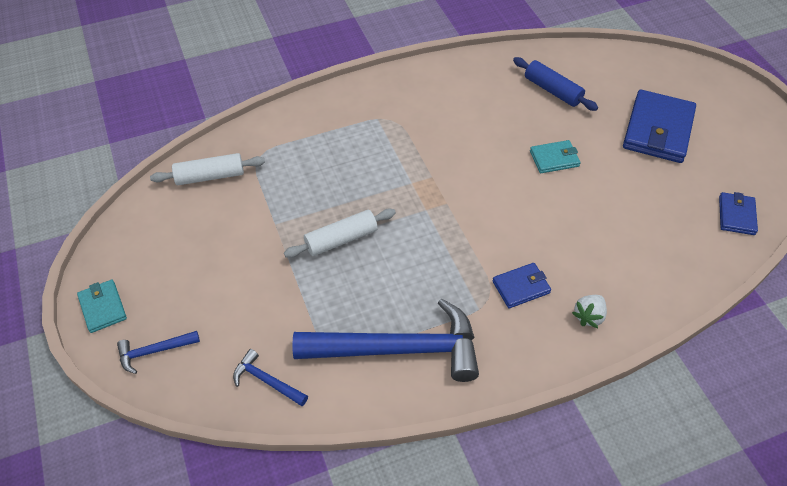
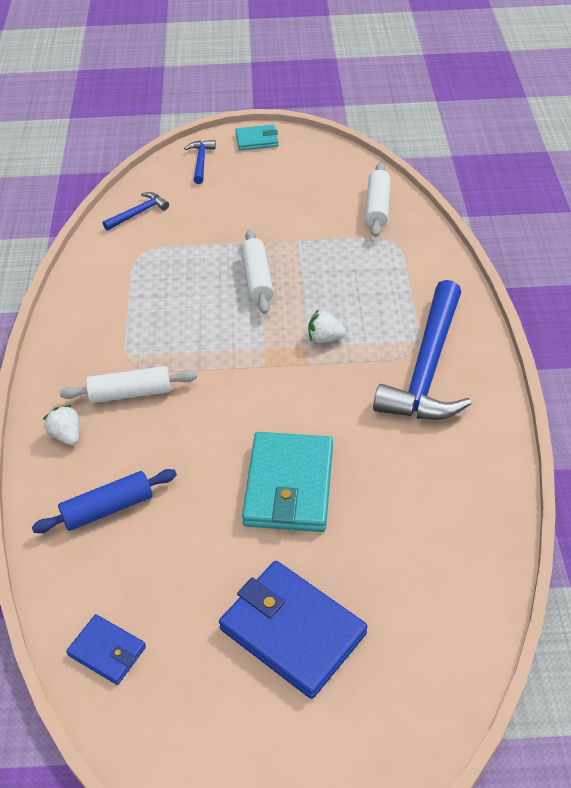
camera: 110 degrees right, 5 degrees down
blue hammer [292,298,479,382] -> blue hammer moved to [373,280,471,420]
blue wallet [492,263,551,308] -> white rolling pin [59,366,197,403]
blue rolling pin [513,57,598,111] -> blue rolling pin moved to [32,469,177,533]
turquoise wallet [530,140,581,173] -> turquoise wallet [242,432,333,532], size x1.90
none -> white strawberry [308,310,346,343]

